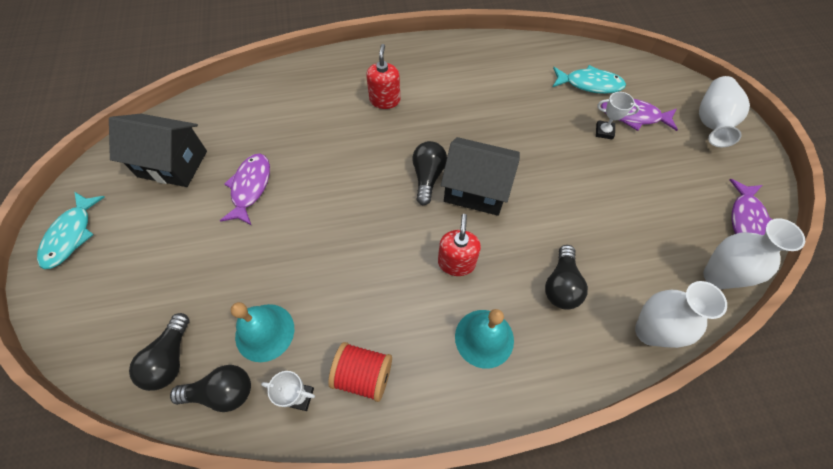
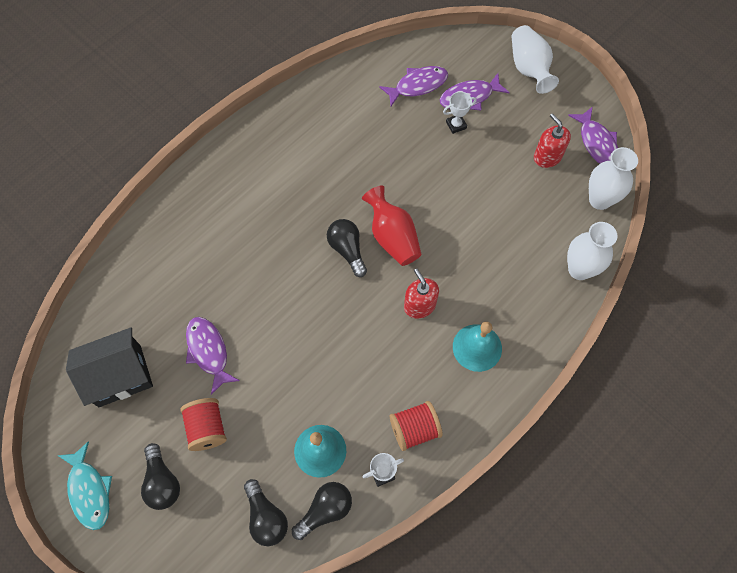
camera: 35 degrees left, 5 degrees up
red soap dispenser [366,44,401,109] -> red soap dispenser moved to [534,113,571,168]
black house [441,137,520,216] -> red vase [362,185,421,266]
black light bulb [545,245,588,310] -> black light bulb moved to [141,443,180,510]
turquoise fish [553,65,626,94] -> purple fish [379,66,448,106]
none -> red spool [180,398,227,451]

